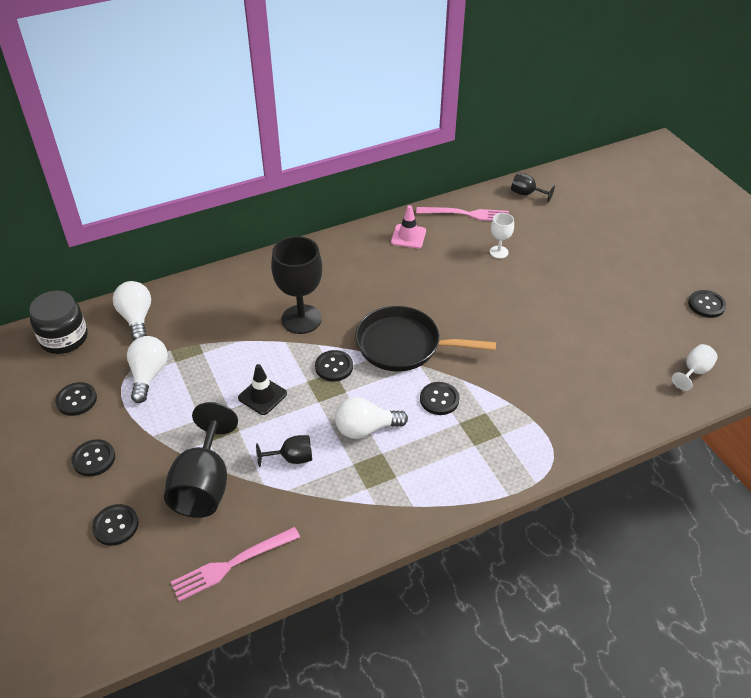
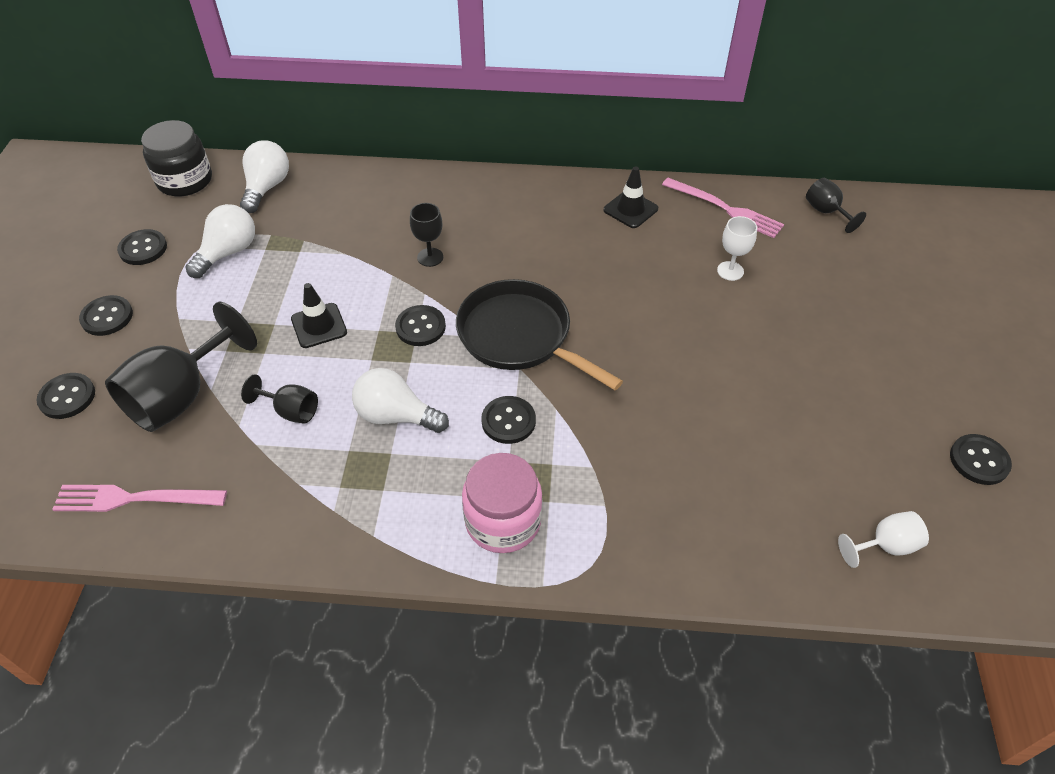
camera: 30 degrees right, 5 degrees up
black goblet [271,236,322,334] -> black goblet [410,203,443,267], size x0.50
pink traffic cone [391,205,426,248] -> black traffic cone [603,166,658,228]
none -> pink jar [462,453,542,553]

